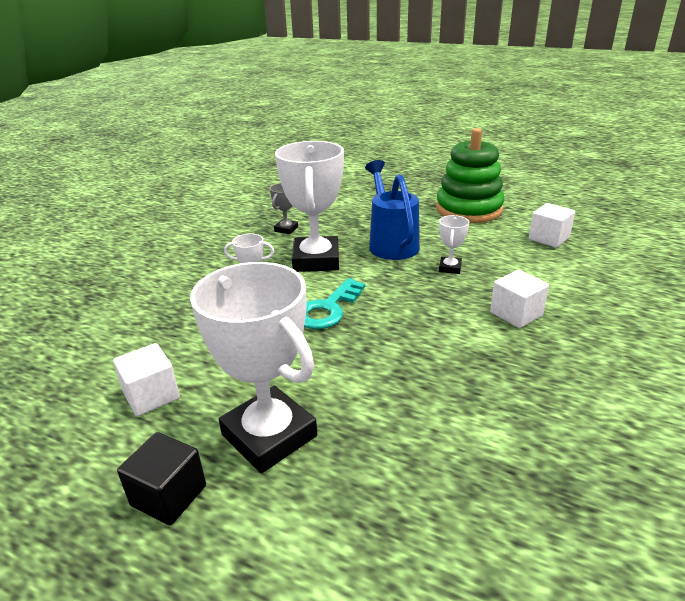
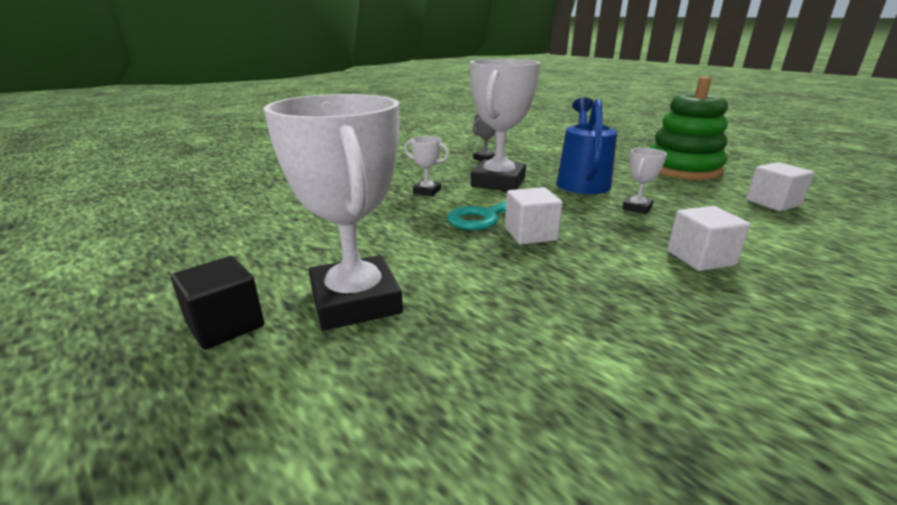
camera: 20 degrees right, 5 degrees down
white cube [113,343,180,416] -> white cube moved to [505,187,563,244]

